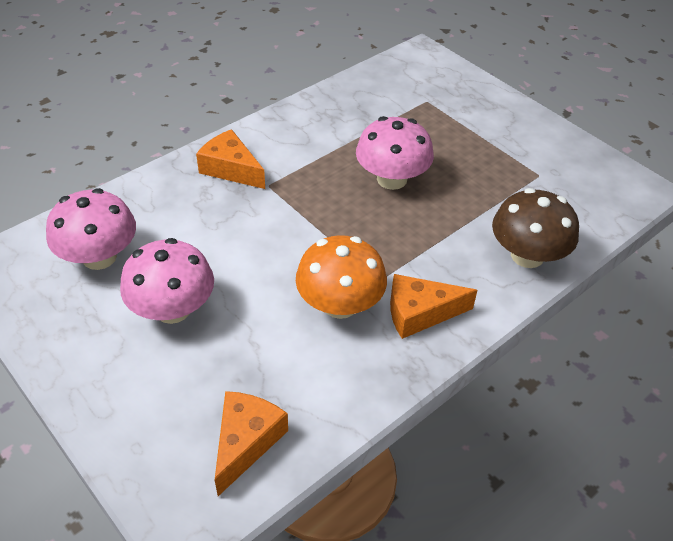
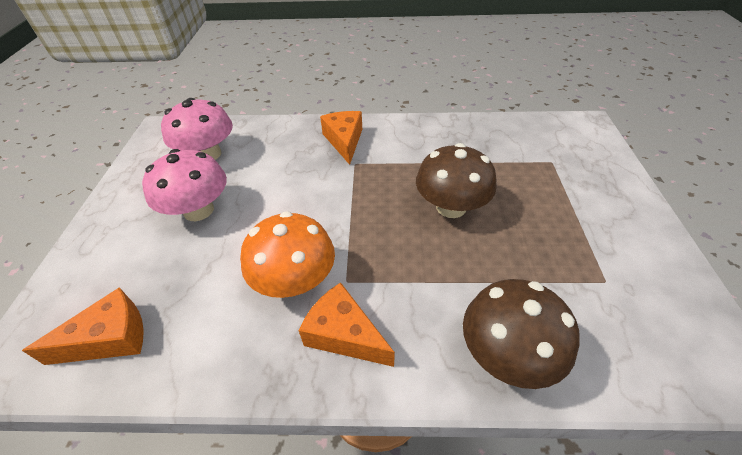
camera: 45 degrees right, 0 degrees up
pink mushroom [356,116,434,190] -> brown mushroom [416,143,497,218]

